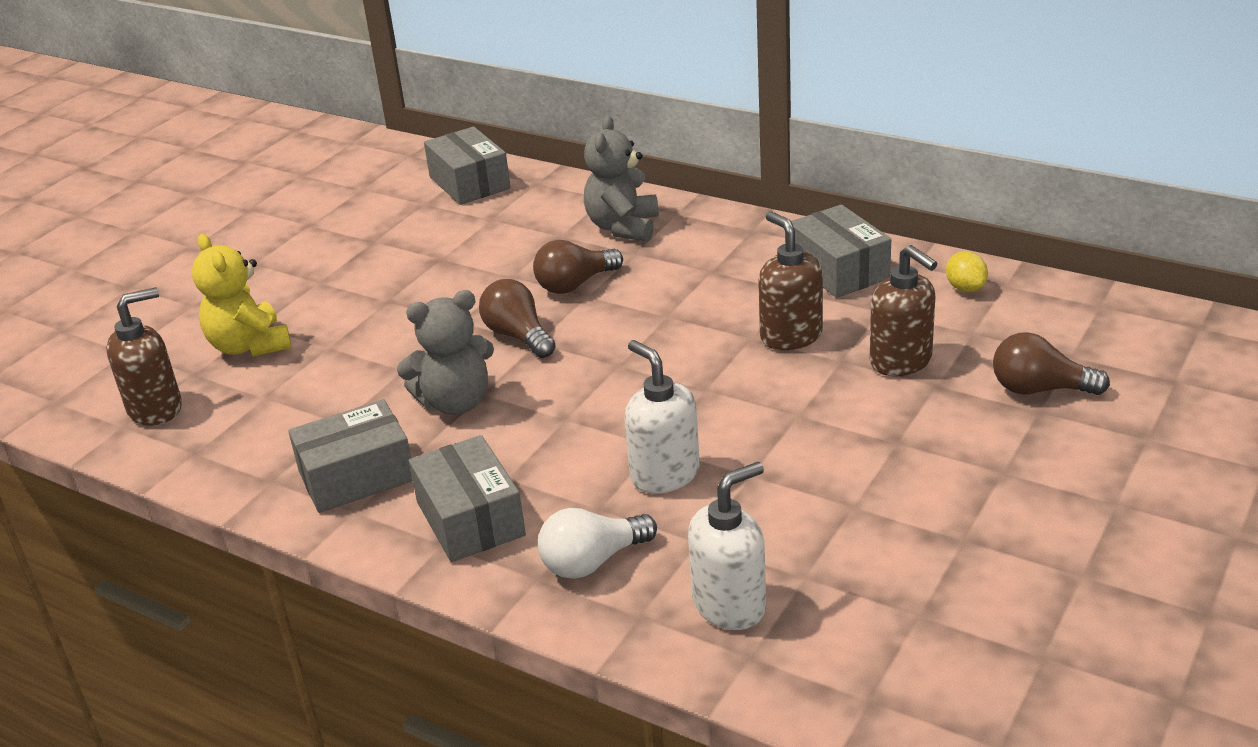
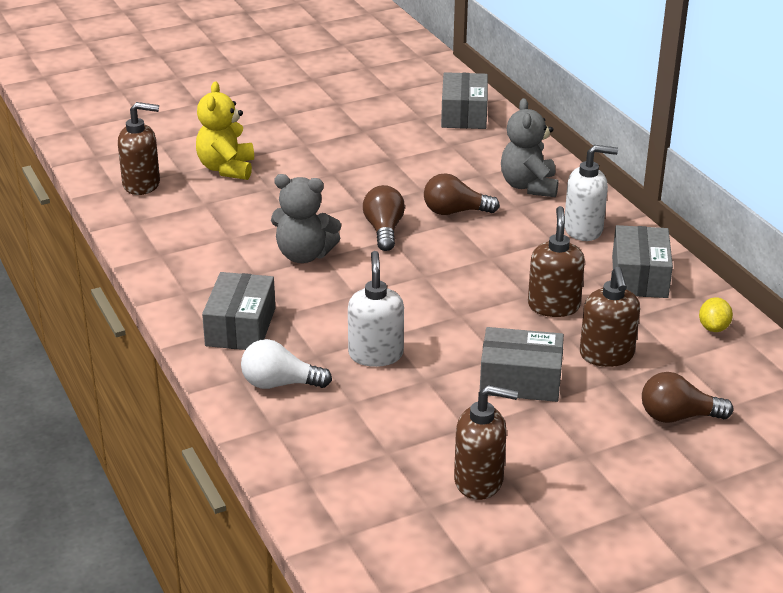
camera: 30 degrees right, 0 degrees up
grey box [288,399,412,513] -> grey box moved to [480,327,564,402]
grey teddy bear [584,116,659,242] -> grey teddy bear turned 45 degrees counterclockwise [501,98,558,197]
white soap dispenser [688,462,766,630] -> white soap dispenser moved to [565,145,618,241]
brown light bulb [993,332,1110,395] -> brown light bulb turned 45 degrees counterclockwise [642,372,733,423]
none -> brown soap dispenser [454,385,518,500]

